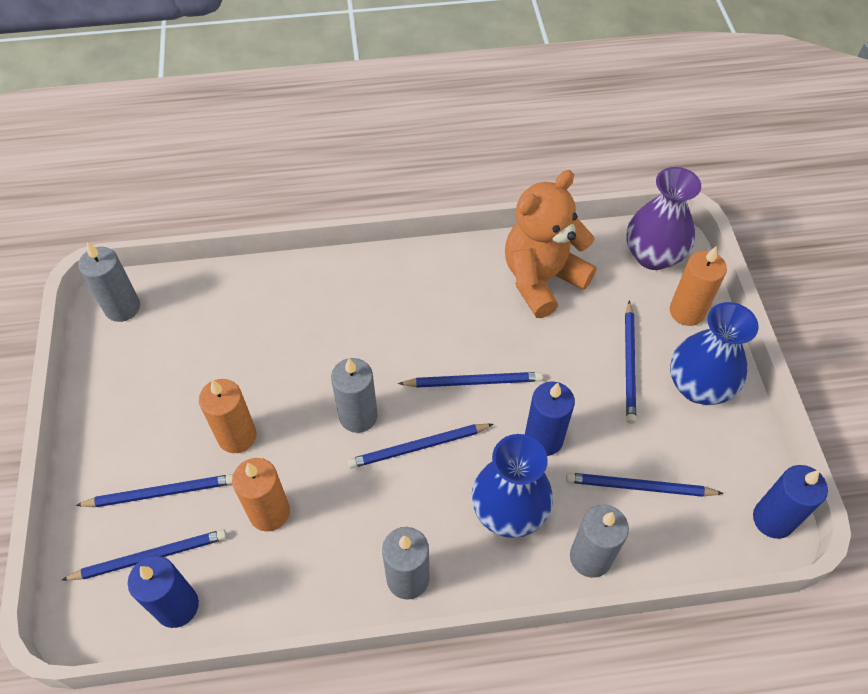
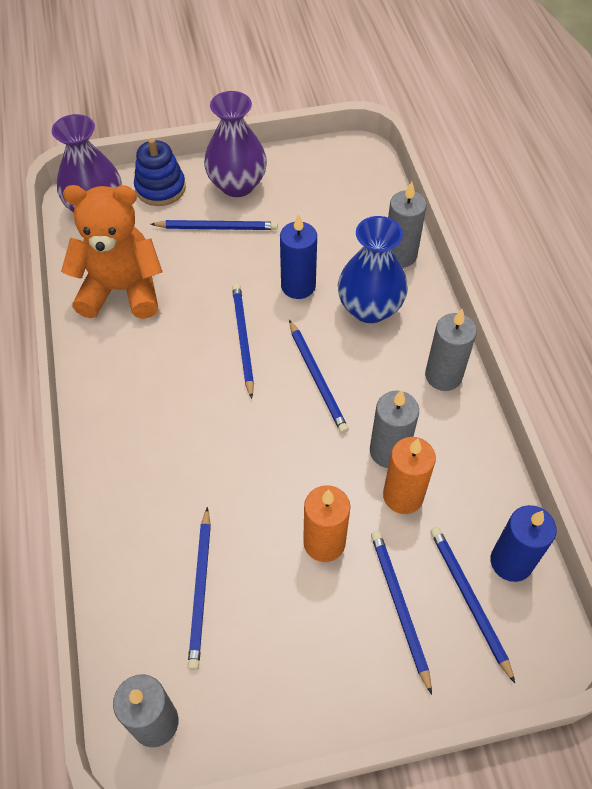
camera: 95 degrees left, 0 degrees up
grey candle [331,358,378,433] -> grey candle moved to [370,390,419,468]
orange teddy bear [505,170,596,318] -> orange teddy bear turned 135 degrees clockwise [61,185,163,319]
blue pencil [566,473,724,497] -> blue pencil moved to [188,507,211,670]
orange candle [670,247,727,326] -> blue stacking toy [134,138,186,206]
blue vase [670,302,758,405] -> purple vase [204,91,267,197]
blue candle [753,465,828,539] -> none

